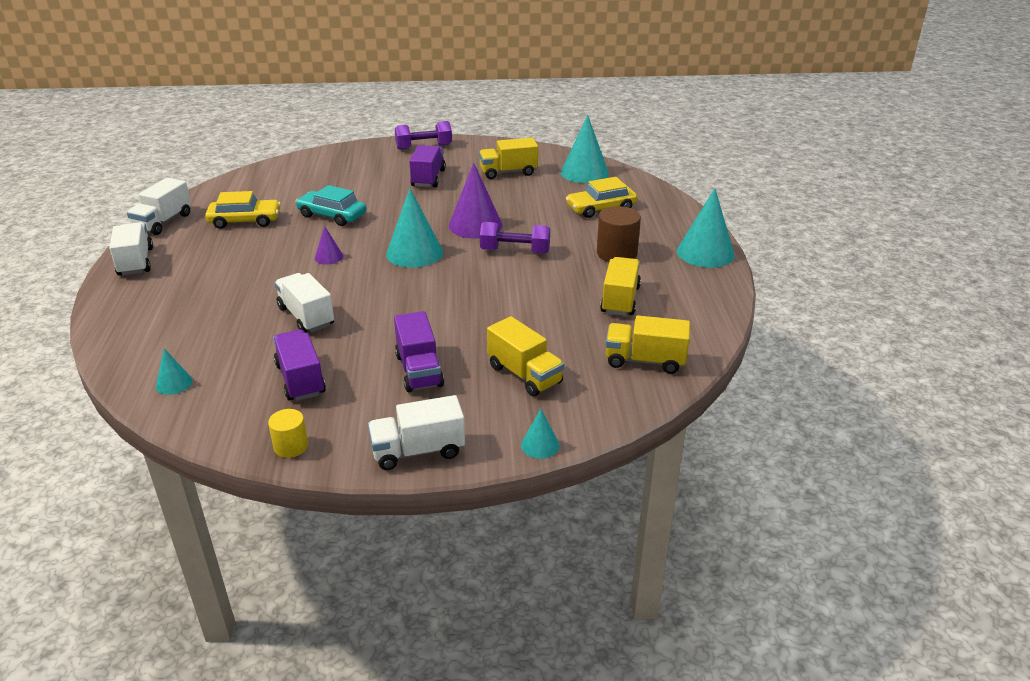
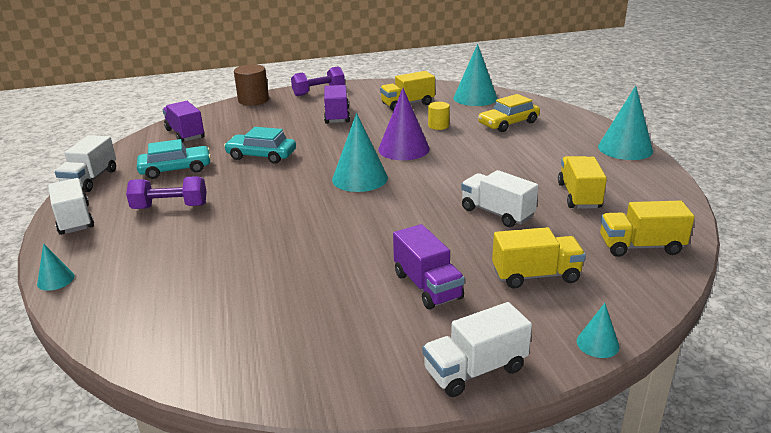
camera: 10 degrees left, 5 degrees down
turquoise cone [156,348,193,395] -> turquoise cone moved to [37,243,75,291]
yellow car [205,191,281,229] -> turquoise car [137,139,211,179]
yellow cylinder [268,409,308,458] -> yellow cylinder moved to [428,102,450,130]
purple truck [273,329,326,401] -> purple truck moved to [163,101,205,142]
white truck [275,273,334,333] -> white truck moved to [461,170,538,227]
purple cone [315,226,343,265] -> none
purple dumbbell [480,222,550,253] -> purple dumbbell moved to [126,176,207,209]
yellow truck [487,316,564,397] -> yellow truck turned 45 degrees counterclockwise [492,227,586,288]
brown cylinder [597,206,641,262] -> brown cylinder moved to [234,64,269,105]

